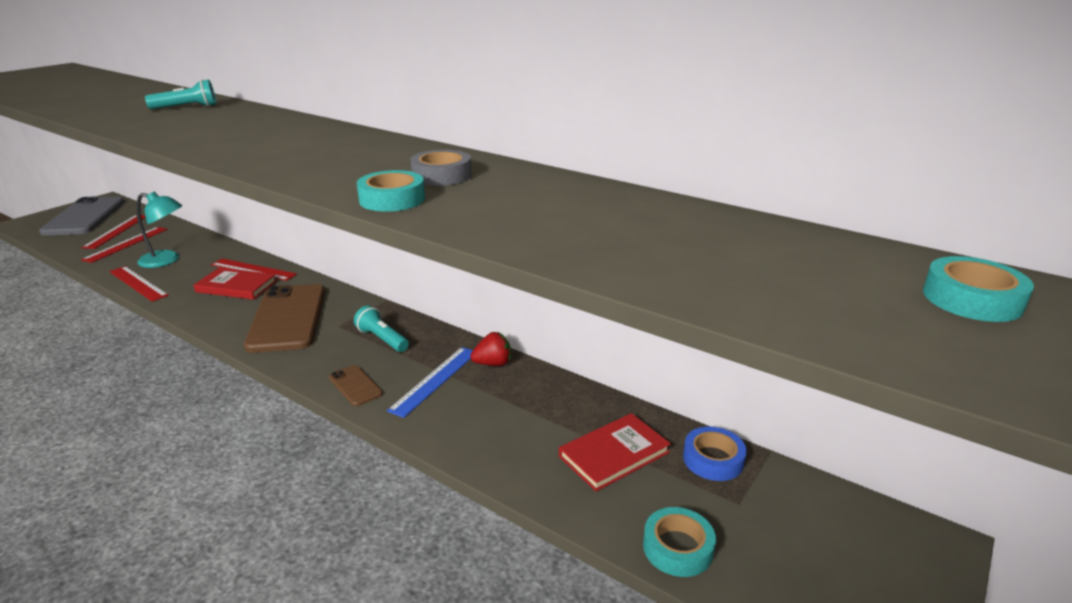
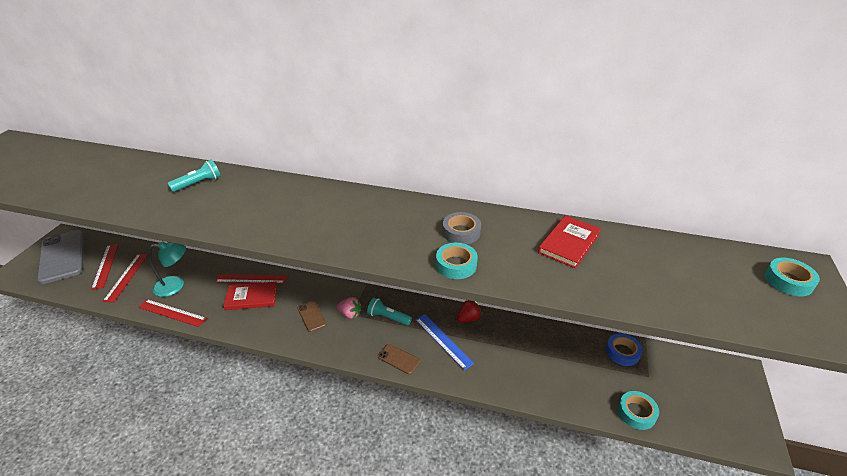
camera: 20 degrees left, 10 degrees up
brown phone [244,284,325,353] -> brown phone [297,301,327,332], size x0.45
blue ruler [387,347,473,418] -> blue ruler turned 45 degrees counterclockwise [415,314,474,370]
red book [559,413,671,491] -> red book moved to [538,215,601,268]
none -> pink strawberry [337,297,362,319]

